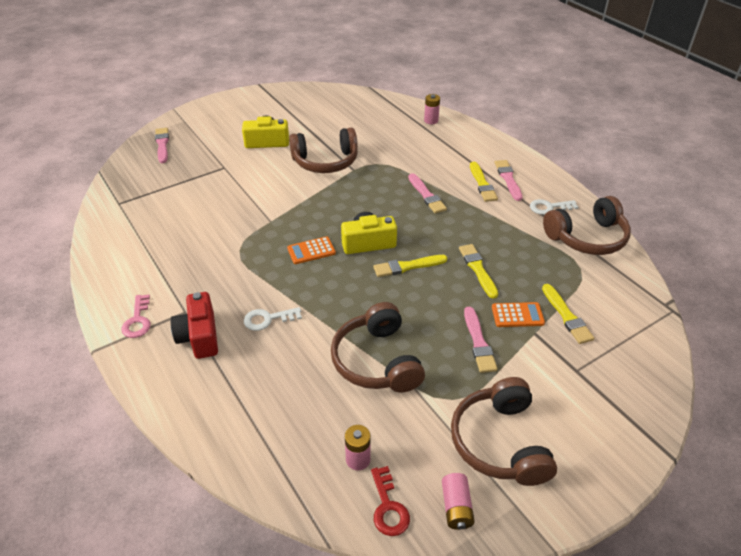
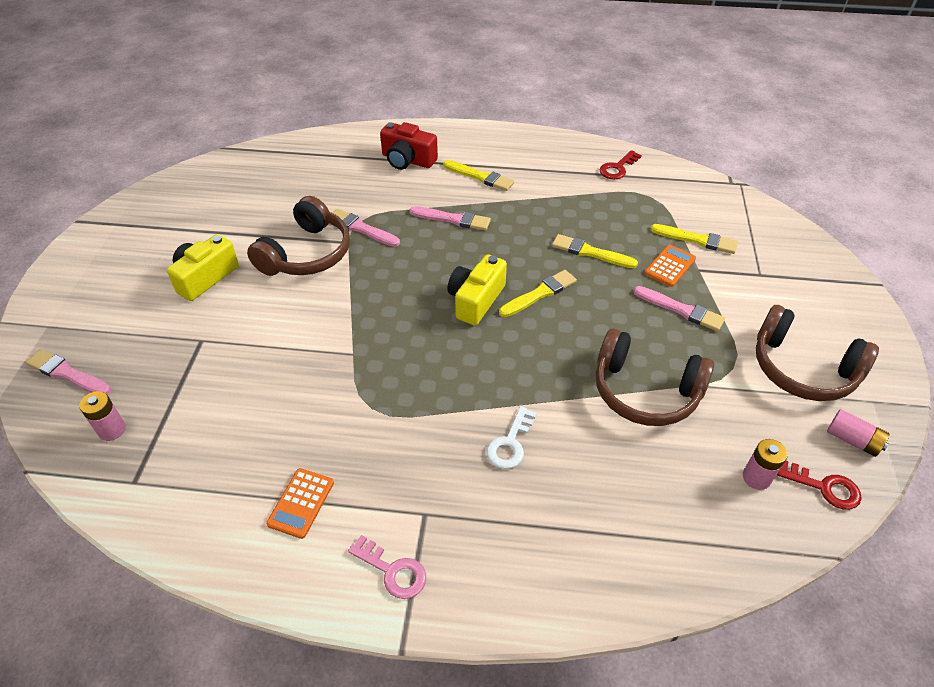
camera: 50 degrees left, 5 degrees up
red camera [171,292,218,359] -> red camera moved to [380,122,438,170]
orange calculator [287,236,336,264] -> orange calculator moved to [266,468,334,539]
yellow brush [373,255,447,277] -> yellow brush turned 150 degrees counterclockwise [499,270,577,317]
pink battery [424,94,440,124] -> pink battery moved to [79,391,126,441]
pink brush [495,160,523,201] -> pink brush moved to [332,209,400,247]
white key [530,199,579,215] -> none
brown headphones [543,196,631,255] -> red key [600,150,642,179]

